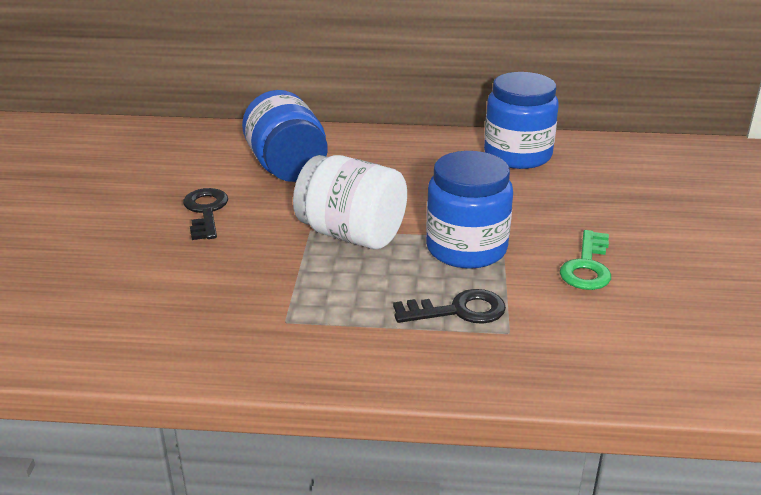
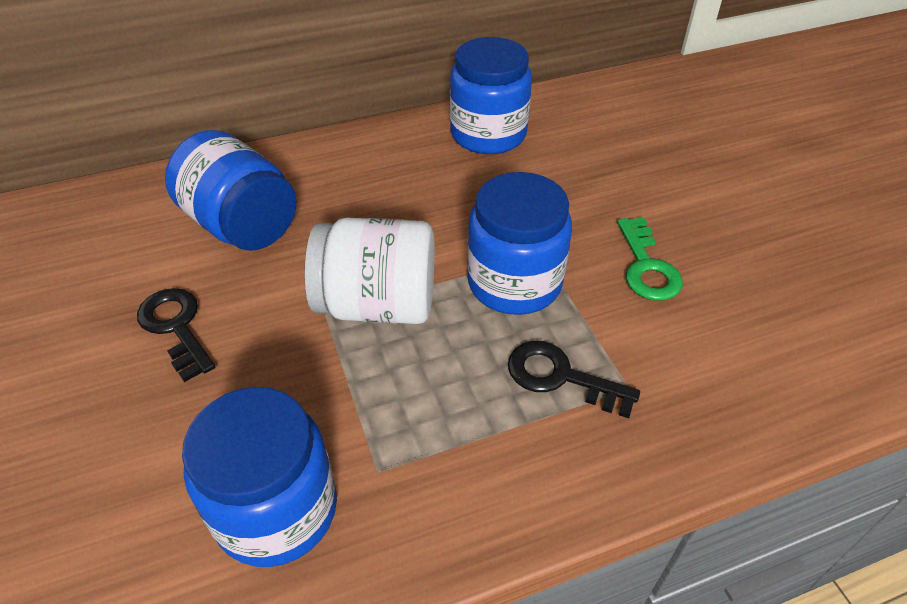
camera: 25 degrees left, 15 degrees up
black key [393,289,506,324] -> black key turned 120 degrees counterclockwise [508,341,640,418]
none -> blue jar [182,387,337,567]

